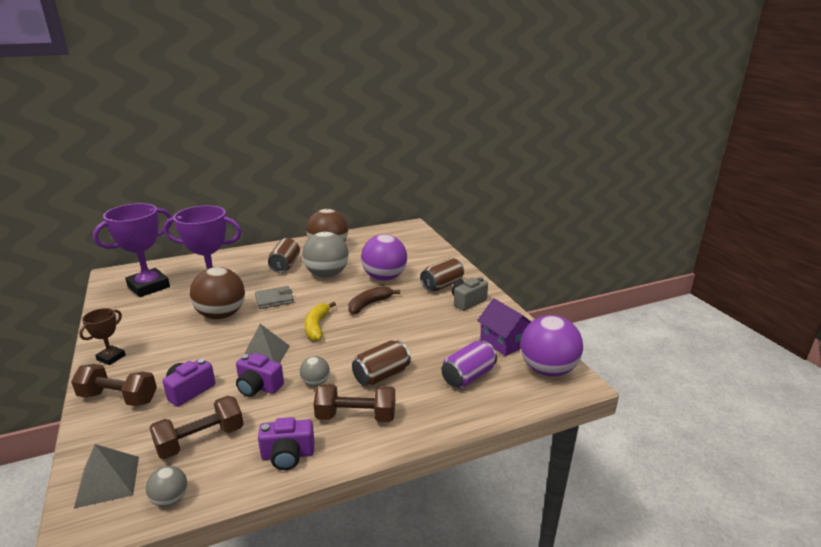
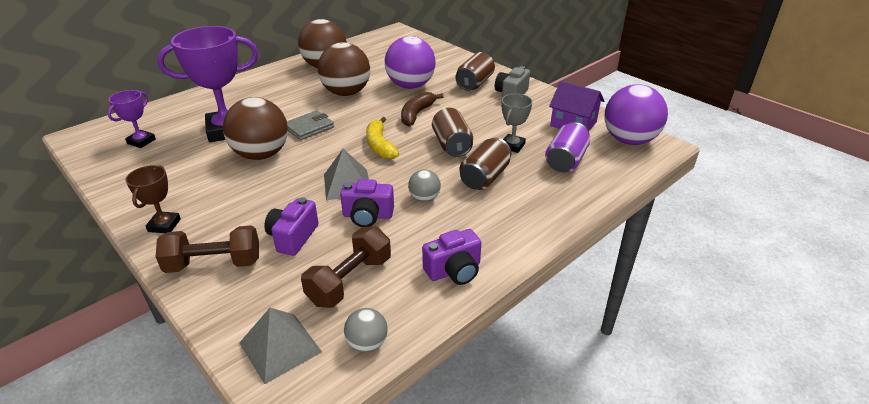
camera: 20 degrees left, 10 degrees up
purple trophy [93,203,172,297] -> purple trophy [108,90,156,148], size x0.50
brown can [268,238,300,273] -> brown can moved to [432,108,473,157]
grey ball [302,232,349,278] -> brown ball [318,42,370,96]
brown dumbbell [314,384,395,422] -> none
none -> grey trophy [501,94,532,153]

